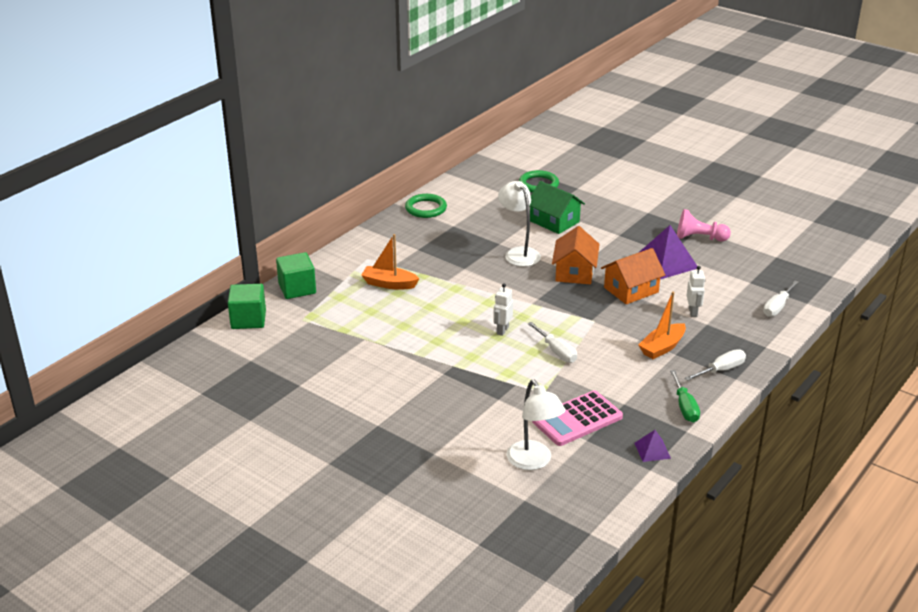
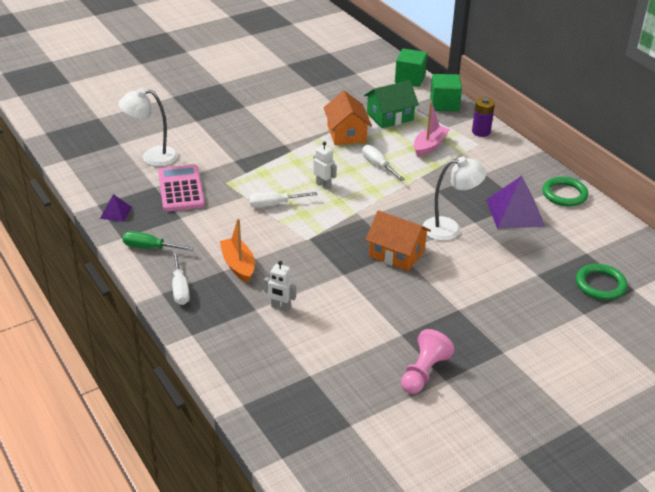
camera: 110 degrees right, 5 degrees up
orange boat [361,234,420,289] -> pink boat [414,101,450,157]
green house [530,181,585,234] -> green house moved to [364,80,419,128]
orange house [601,248,665,304] -> orange house moved to [324,91,372,145]
purple pyramid [640,225,697,279] -> purple pyramid moved to [486,176,546,229]
white screwdriver [763,281,799,317] -> white screwdriver moved to [362,145,405,181]
none -> purple battery [472,97,495,137]

